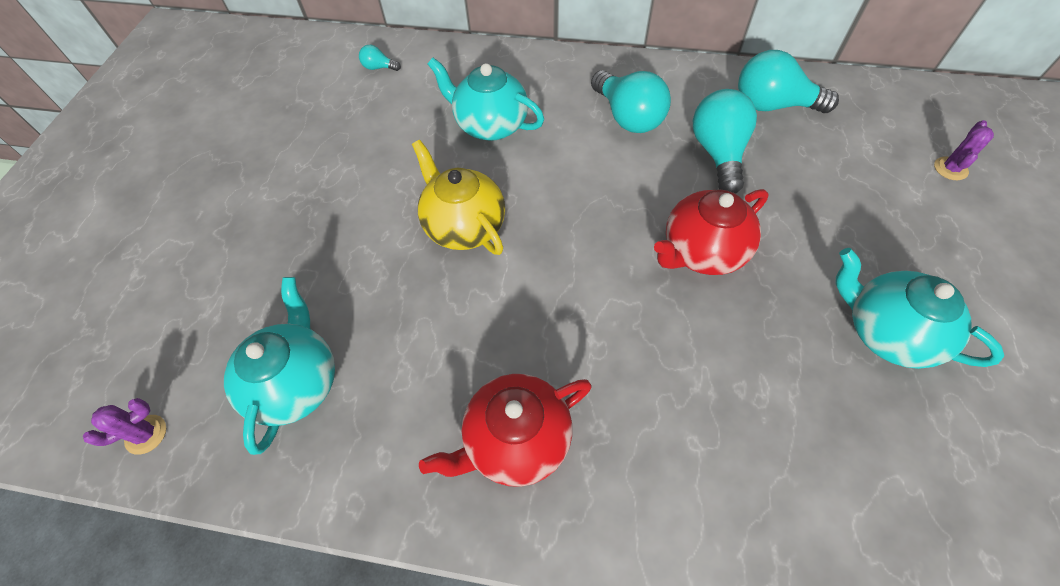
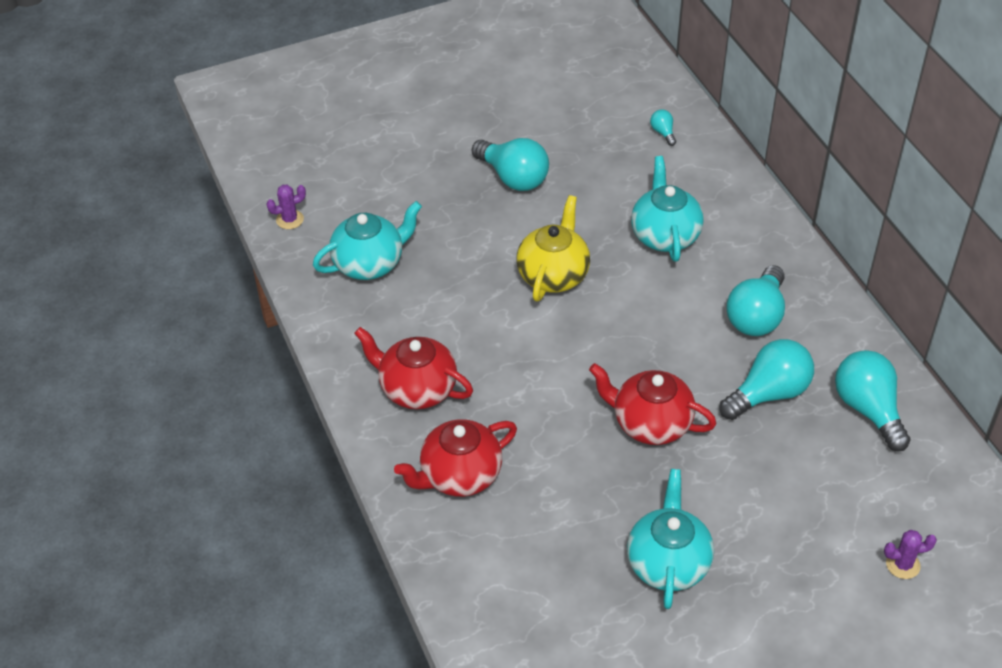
camera: 55 degrees right, 10 degrees down
purple cactus [83,398,166,455] -> purple cactus turned 45 degrees counterclockwise [266,185,306,229]
none -> red teapot [394,419,517,497]
none -> turquoise light bulb [472,138,549,191]

